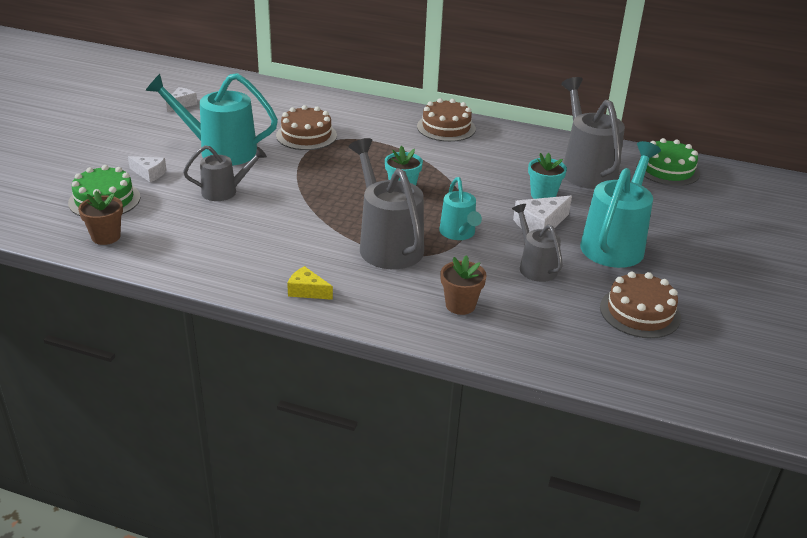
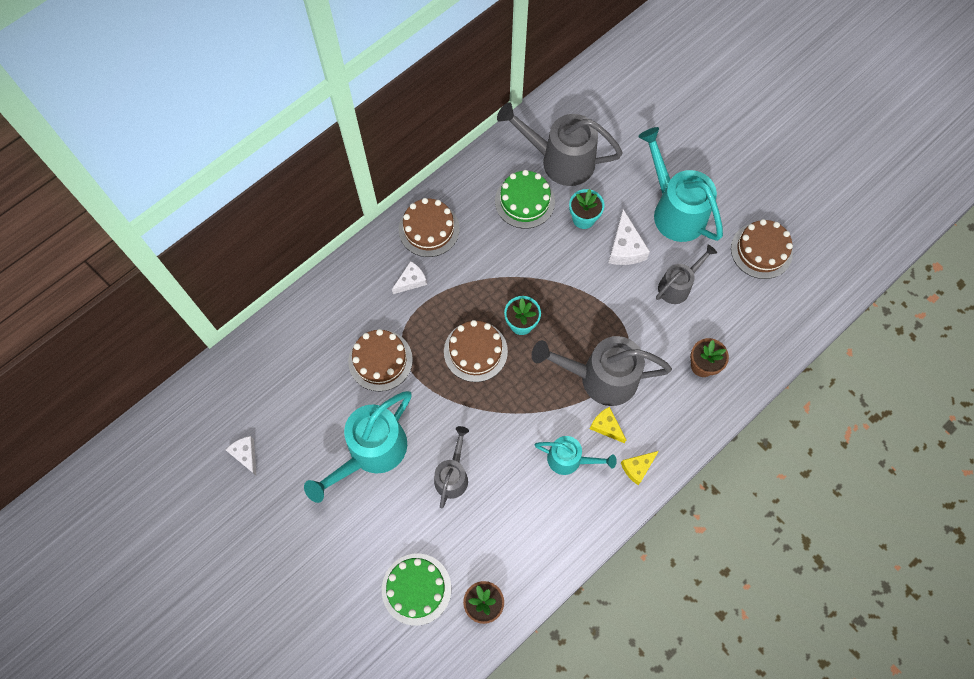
camera: 60 degrees left, 35 degrees up
white cheese [128,156,166,182] -> white cheese moved to [392,261,427,294]
turquoise watering can [439,177,482,240] -> turquoise watering can moved to [535,436,617,475]
grey watering can [512,204,563,282] -> grey watering can turned 135 degrees clockwise [656,244,717,304]
green cake [636,138,700,186] -> green cake moved to [495,170,555,229]
none -> brown cake [444,320,508,382]
none -> yellow cheese [590,407,626,443]

